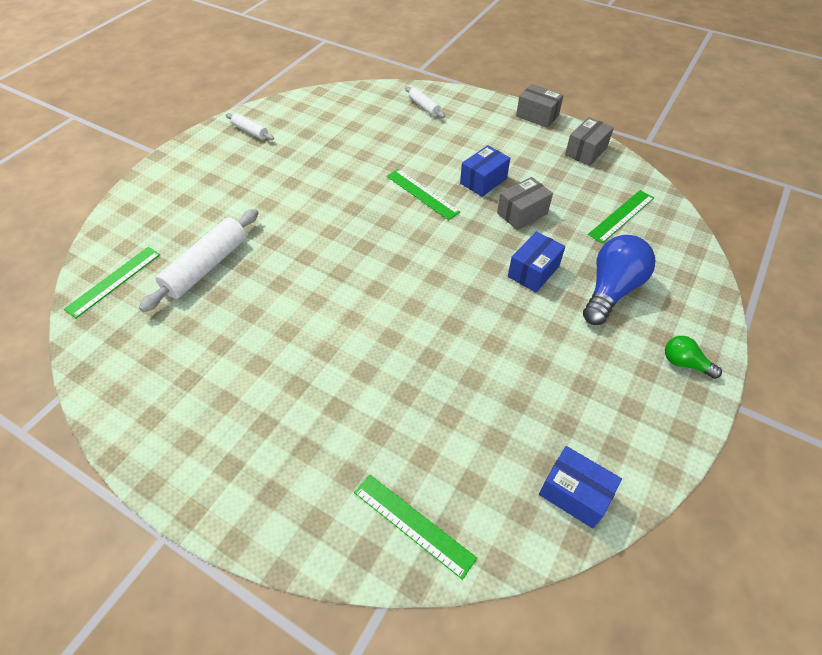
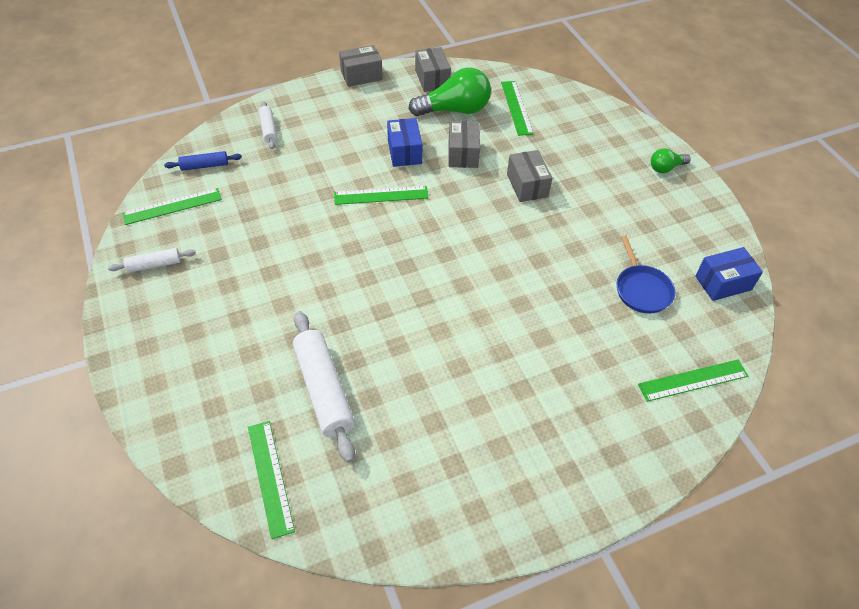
camera: 55 degrees left, 0 degrees up
white rolling pin [405,86,445,118] -> white rolling pin turned 75 degrees clockwise [259,101,277,149]
blue box [508,231,565,292] -> grey box [507,150,552,202]
blue light bulb [583,235,656,325] -> none
none -> green ruler [122,188,222,225]
none -> blue rolling pin [164,151,242,171]
none -> green light bulb [409,67,491,116]
none -> blue pan [617,236,675,314]

